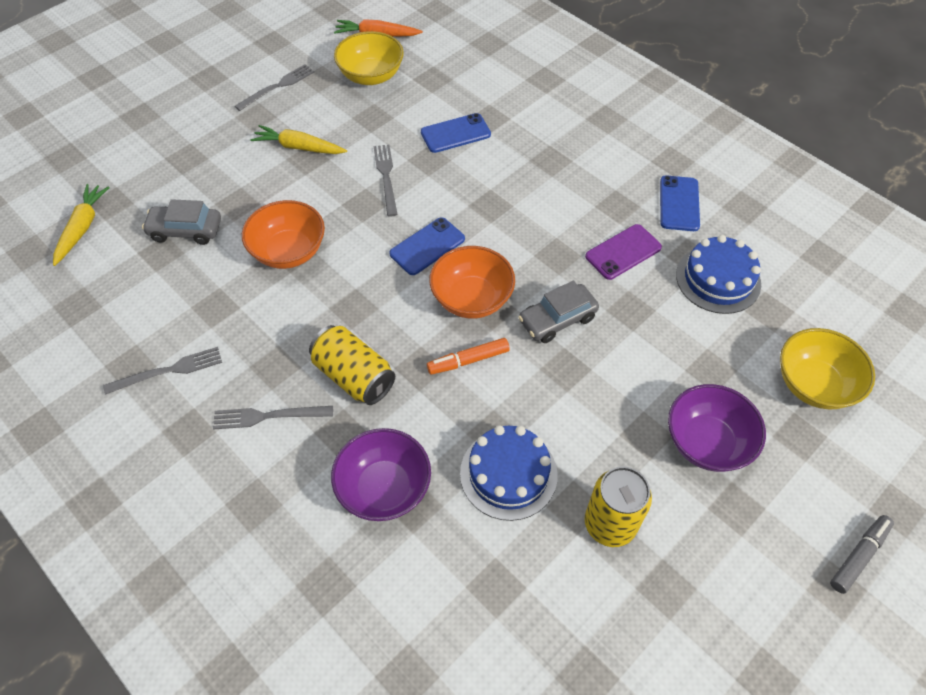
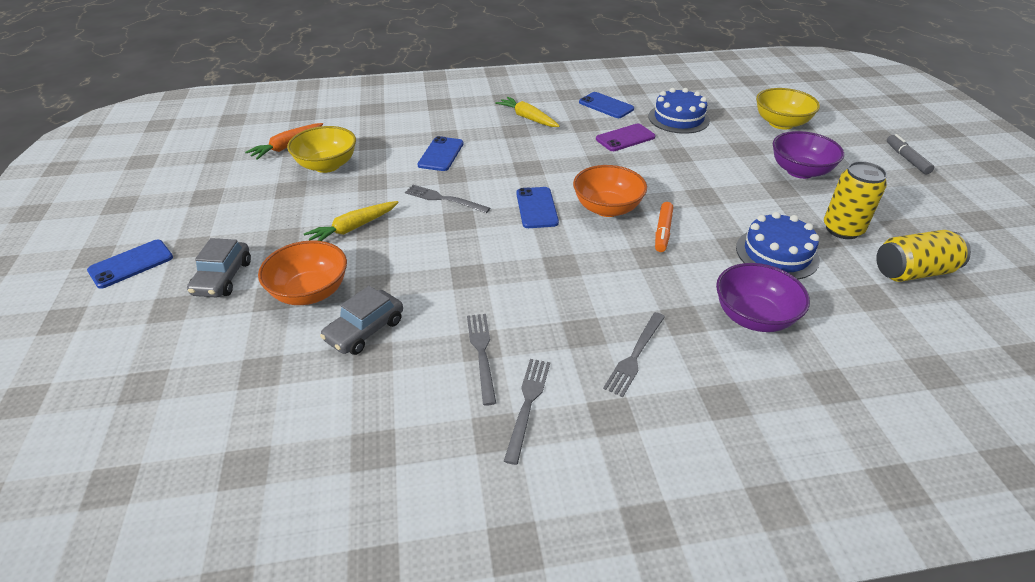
camera: 55 degrees left, 15 degrees down
yellow carrot [53,184,110,266] -> yellow carrot moved to [495,97,560,127]
grey fork [235,64,314,111] -> grey fork moved to [467,314,496,406]
orange bowl [242,200,325,269] -> orange bowl moved to [258,240,347,305]
yellow can [309,325,395,405] -> yellow can moved to [876,230,971,282]
grey car [518,281,599,343] -> grey car moved to [187,238,251,297]
purple phone [585,224,662,280] -> purple phone turned 60 degrees clockwise [596,124,656,151]
none -> blue phone [87,240,173,289]

